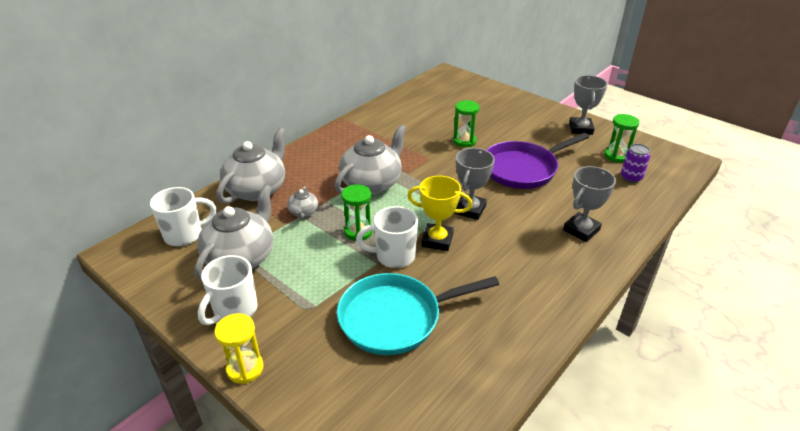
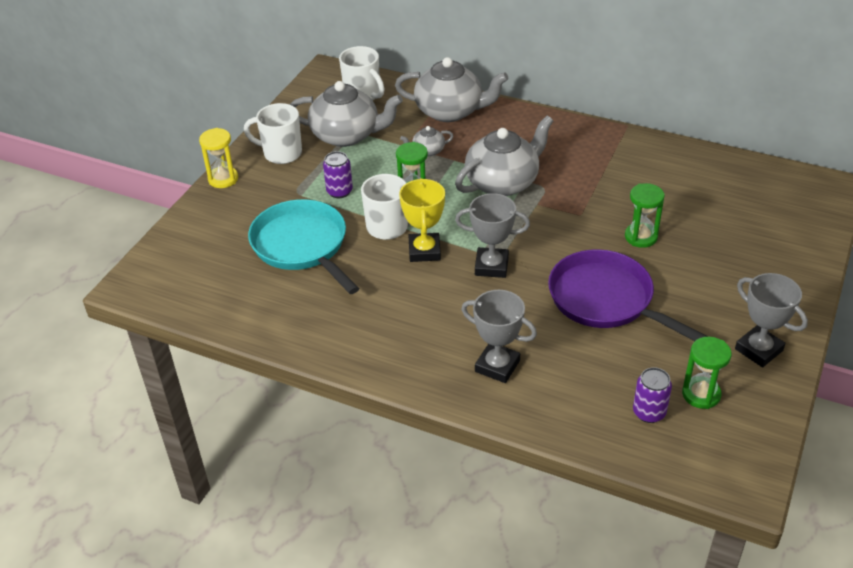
camera: 75 degrees right, 5 degrees up
grey teapot [335,124,407,194] -> grey teapot turned 60 degrees counterclockwise [455,116,553,196]
grey trophy [569,75,608,135] -> grey trophy turned 60 degrees clockwise [735,273,808,367]
none -> purple can [323,151,353,198]

